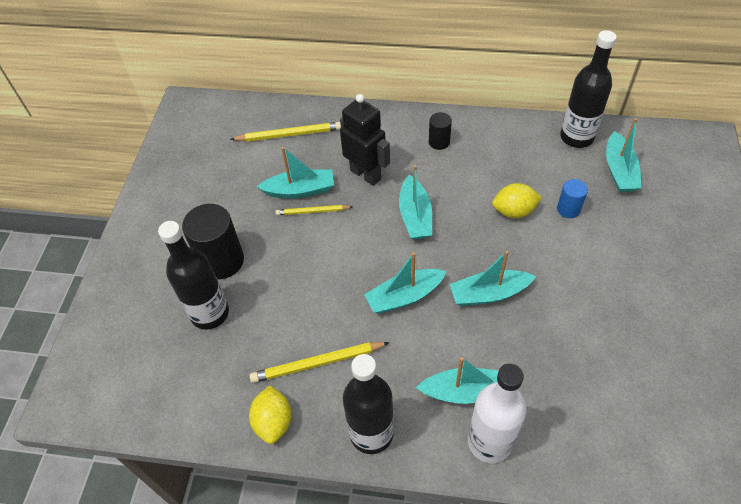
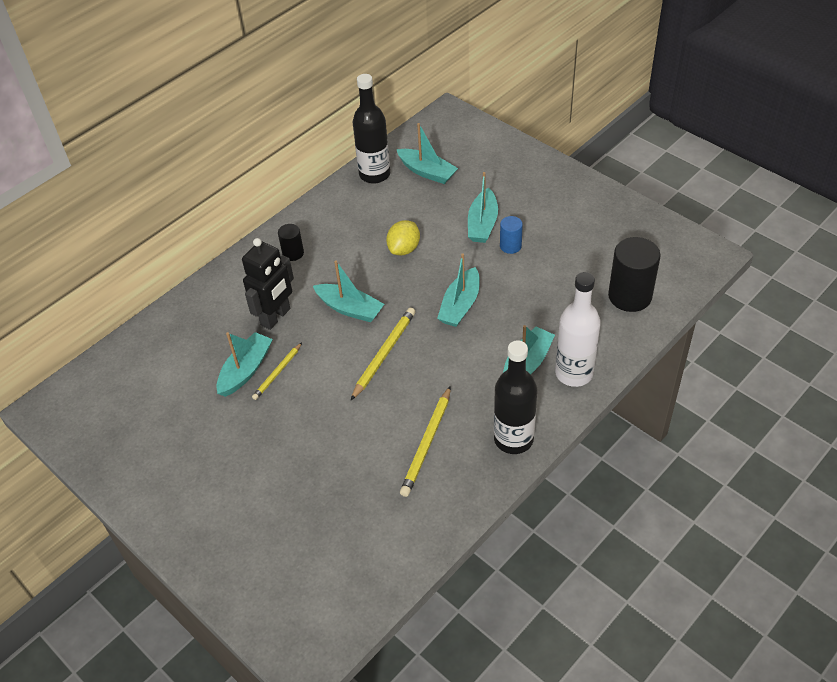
camera: 55 degrees left, 5 degrees down
black bottle [158,221,229,330] -> none
black cylinder [182,204,244,279] -> black cylinder moved to [608,237,661,312]
yellow pencil [230,122,341,142] -> yellow pencil moved to [351,308,415,400]
yellow lemon [249,385,292,444] -> none
black robot [340,94,390,186] -> black robot turned 135 degrees clockwise [242,238,294,330]
turquoise boat [364,252,447,314] -> turquoise boat moved to [468,172,498,243]
blue cylinder [557,179,588,218] -> blue cylinder moved to [500,216,523,254]

